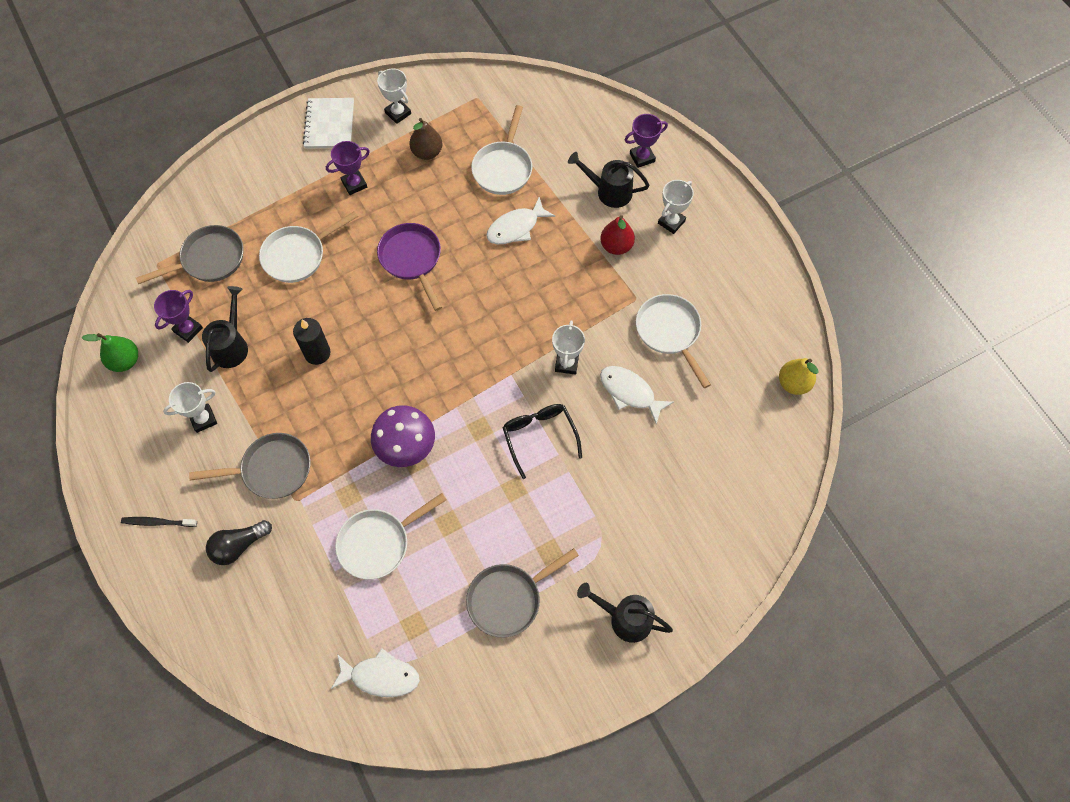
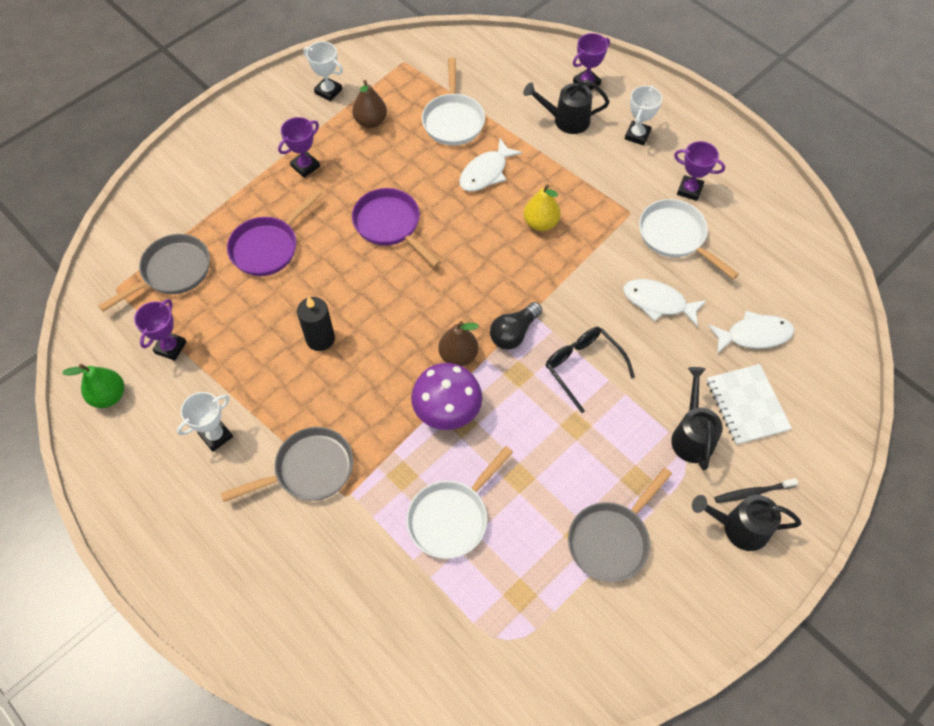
camera: 15 degrees left, 5 degrees down
black toothbrush [121,517,197,527] -> black toothbrush moved to [715,478,798,503]
black watering can [202,286,248,372] -> black watering can moved to [671,367,723,470]
black light bulb [206,520,272,565] -> black light bulb moved to [490,302,542,350]
white pan [259,211,358,283] -> purple pan [227,189,322,276]
white notebook [303,98,354,149] -> white notebook moved to [707,364,792,445]
white fish [331,648,420,697] -> white fish moved to [708,311,794,354]
white trophy [552,320,585,375] -> none
red pear [600,215,635,255] -> none
yellow pear [779,358,818,395] -> yellow pear moved to [524,184,560,231]
none -> brown pear [439,321,479,366]
none -> purple trophy [674,141,725,201]

